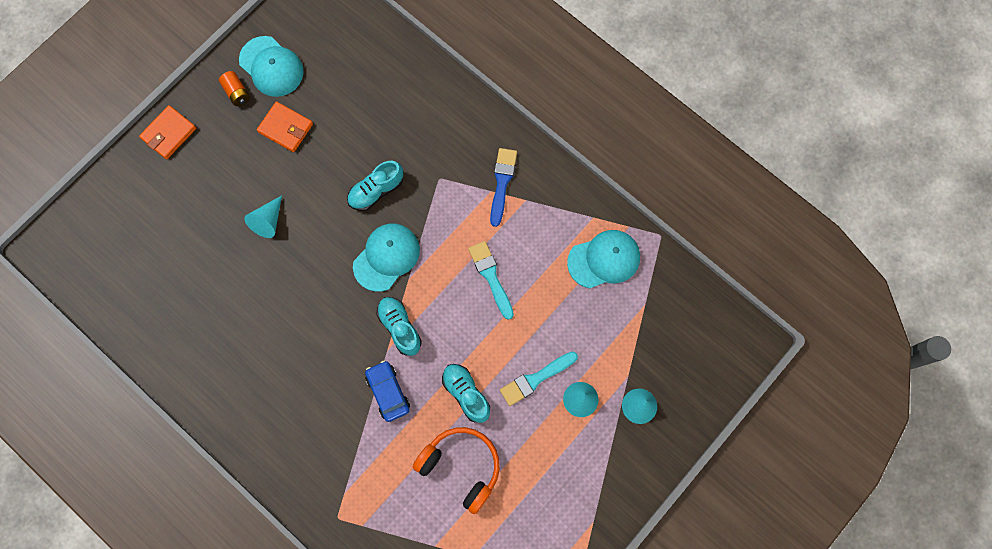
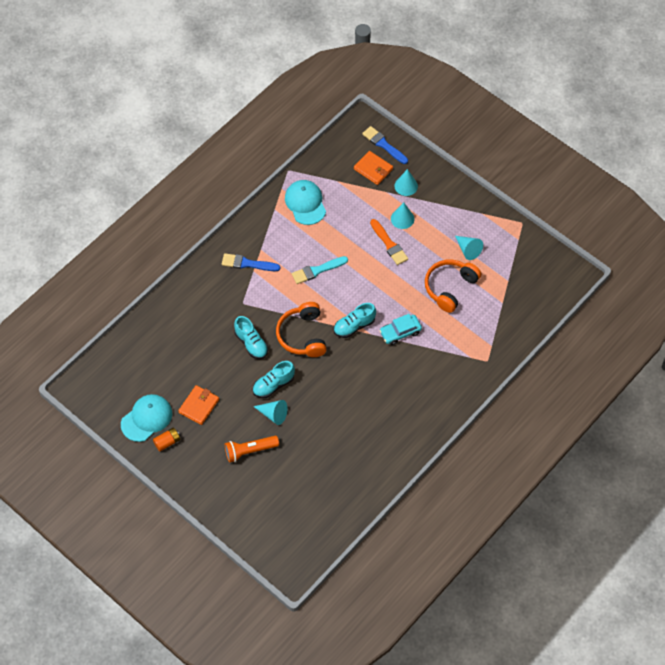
camera: 90 degrees left, 15 degrees down
orange wallet [139,105,196,159] -> orange wallet moved to [354,151,393,185]
turquoise cap [353,224,420,292] -> orange headphones [276,302,327,357]
blue car [365,360,410,422] -> turquoise car [379,314,422,345]
turquoise shoe [442,364,490,423] -> turquoise shoe moved to [253,361,295,398]
turquoise brush [500,351,578,406] -> orange brush [370,219,408,265]
none -> orange flashlight [225,436,279,463]
none -> blue brush [362,126,408,164]
none -> turquoise cone [455,236,483,260]

